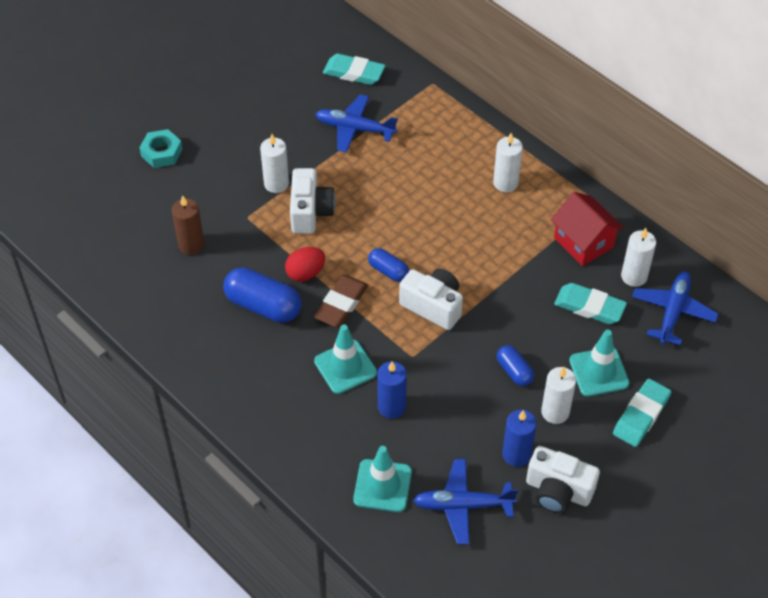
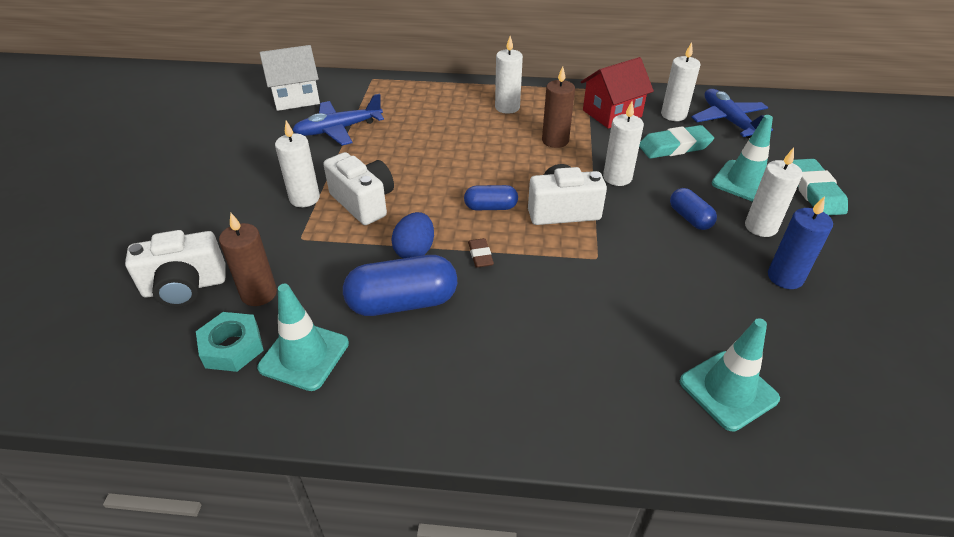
camera: 40 degrees left, 10 degrees down
turquoise nut [139,129,183,168] -> turquoise nut moved to [196,312,264,372]
red egg [285,247,325,282] -> blue egg [391,212,434,258]
brown eraser [314,275,368,327] -> brown eraser [468,238,494,268], size x0.53
turquoise traffic cone [314,325,377,394] -> turquoise traffic cone moved to [257,284,349,391]
turquoise eraser [323,53,385,85] -> white house [260,45,320,111]
blue candle [377,361,407,419] -> none
blue plane [413,459,518,544] -> none
blue capsule [497,345,534,386] -> blue capsule turned 45 degrees clockwise [670,188,717,230]
white camera [526,446,600,513] -> white camera moved to [125,230,226,307]
red house [551,192,624,266] -> red house turned 45 degrees counterclockwise [581,57,654,129]
none -> brown candle [542,67,575,148]
none -> white candle [603,101,644,186]

